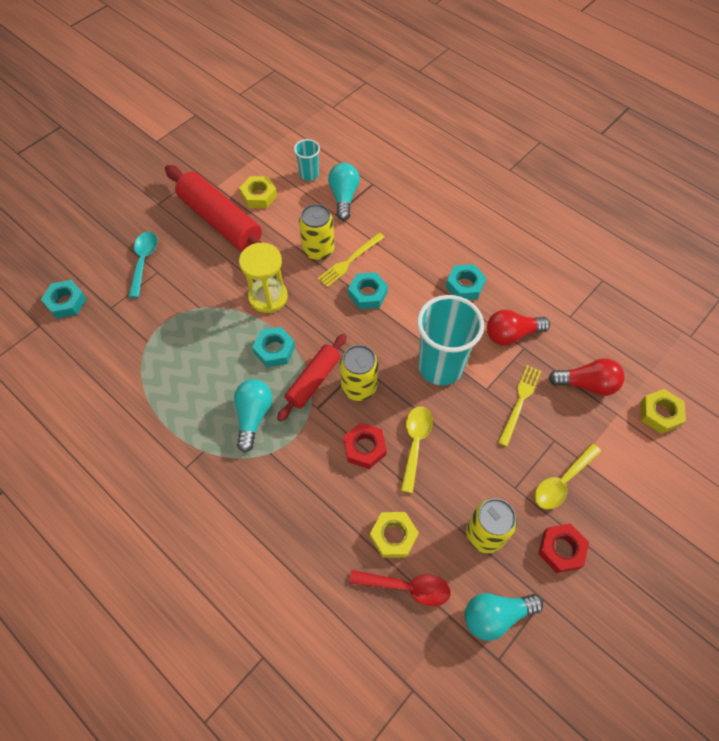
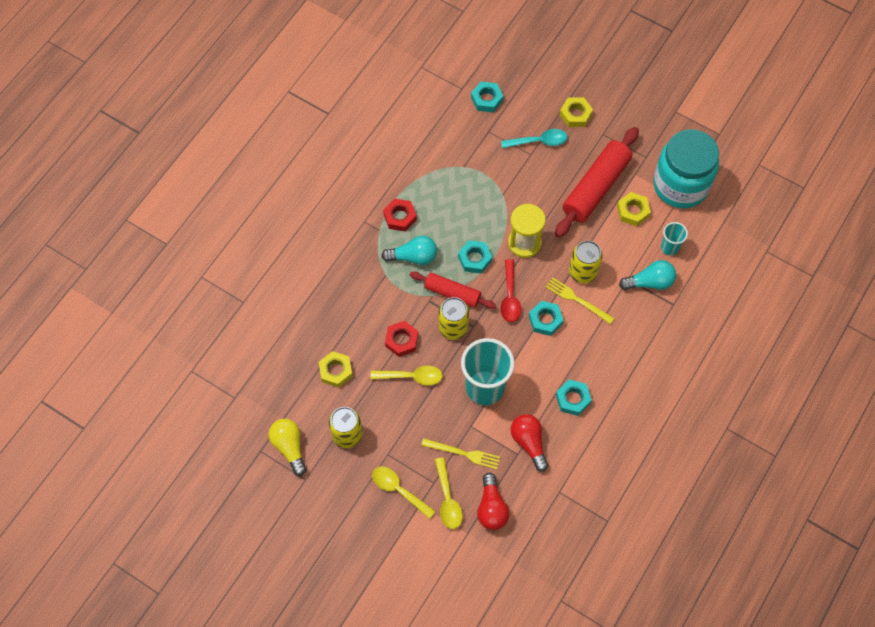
camera: 80 degrees right, 5 degrees up
red spoon [350,570,451,606] -> red spoon moved to [500,259,521,322]
turquoise light bulb [465,593,543,641] -> yellow light bulb [269,419,307,476]
red nut [538,524,589,573] -> red nut moved to [383,198,417,232]
yellow nut [640,389,686,434] -> yellow nut moved to [560,97,593,127]
none -> yellow spoon [435,457,463,529]
none -> turquoise jar [653,129,719,209]

